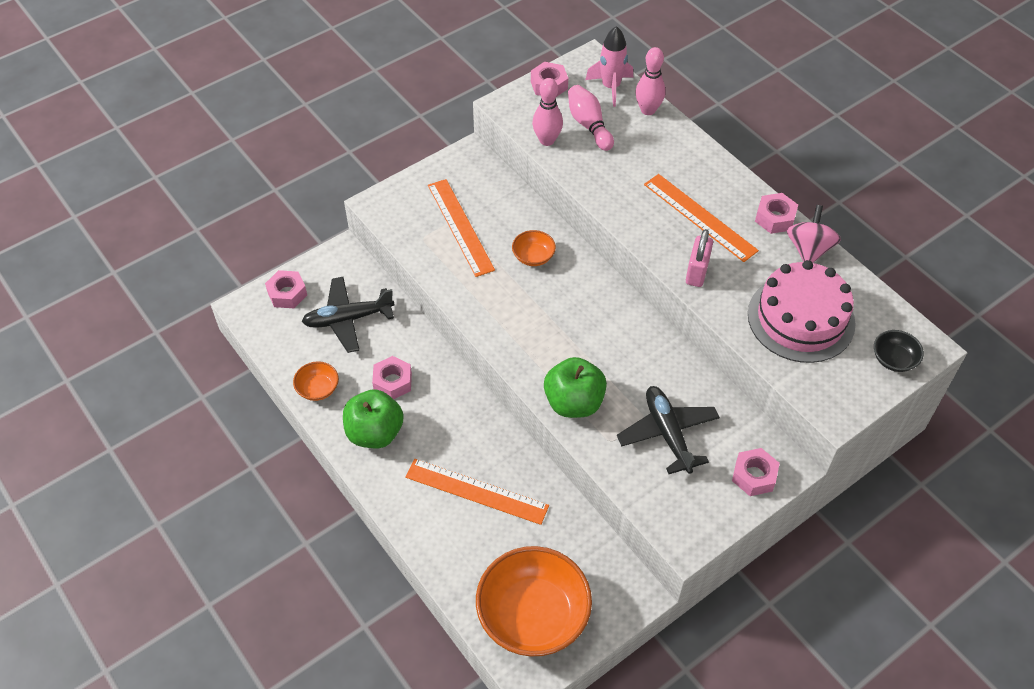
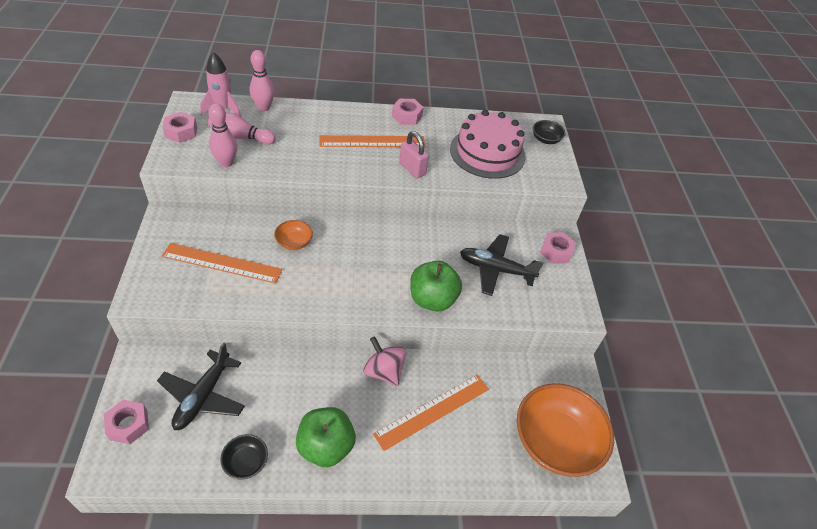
camera: 60 degrees left, 5 degrees down
orange bowl [293,361,339,401] -> black bowl [220,434,268,480]
pink nut [372,356,412,399] -> none
pink spinning top [787,205,841,263] -> pink spinning top moved to [364,336,406,386]

